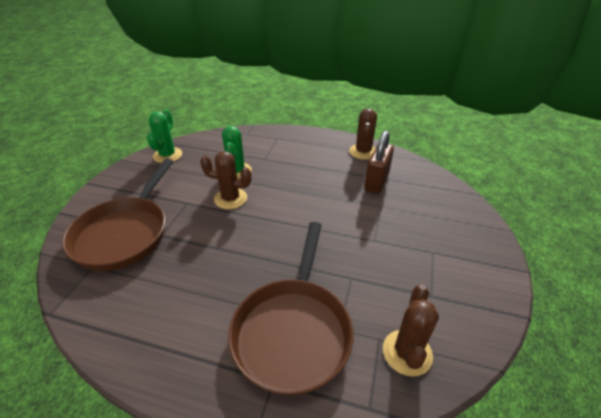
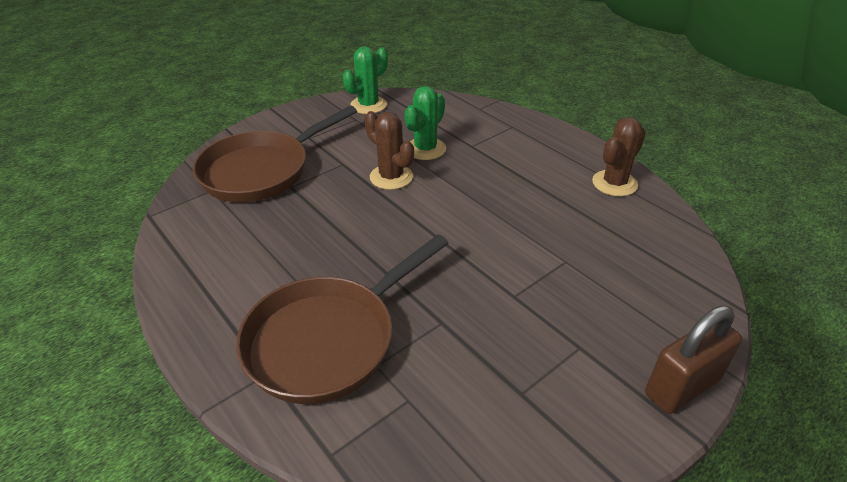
camera: 35 degrees right, 0 degrees up
brown padlock [364,130,394,194] -> brown padlock moved to [645,305,742,414]
brown cactus [383,284,439,377] -> none

